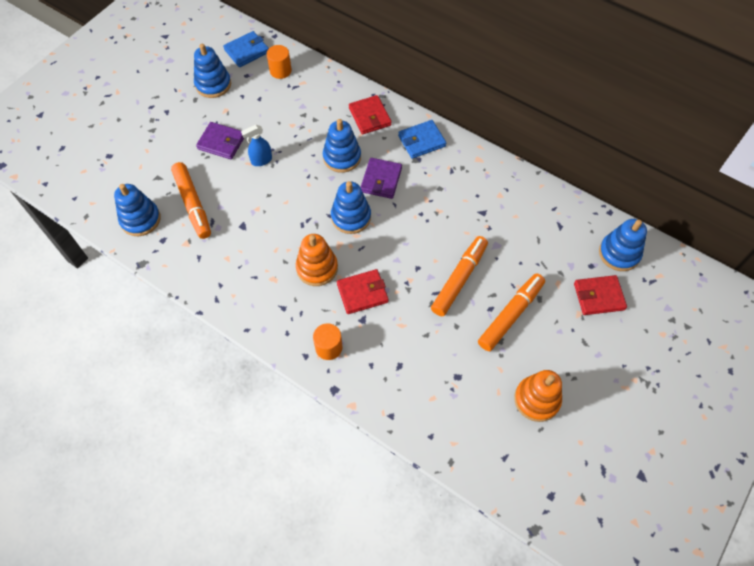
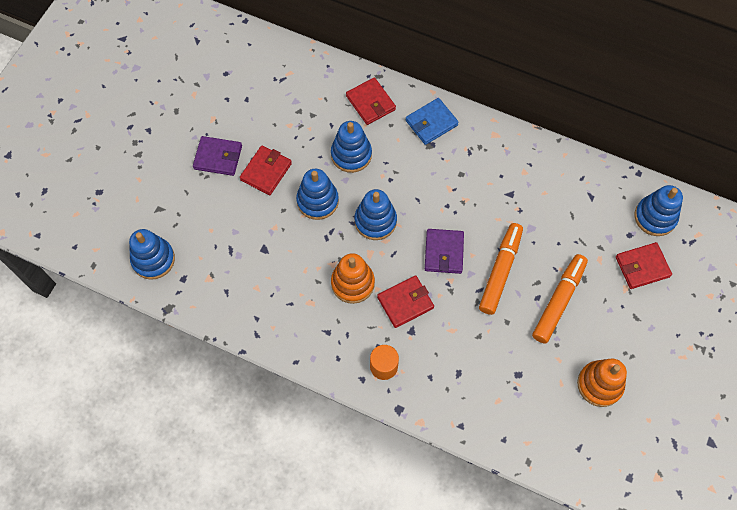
camera: 10 degrees left, 5 degrees up
orange marker [171,162,211,239] -> none
blue stacking toy [194,44,231,98] -> blue stacking toy moved to [296,169,339,220]
blue wallet [223,31,269,67] -> none
blue spray bottle [241,125,272,166] -> red wallet [240,146,292,195]
orange cylinder [267,45,292,79] -> none
purple wallet [360,158,402,199] -> purple wallet moved to [425,229,464,274]

